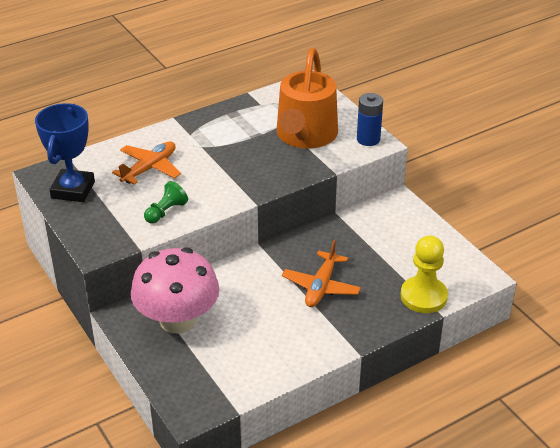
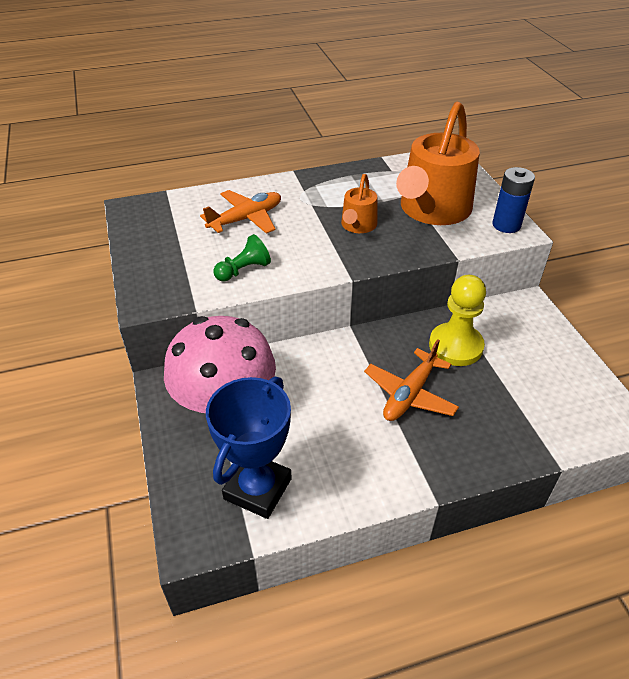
camera: 15 degrees right, 5 degrees up
blue trophy [35,103,95,202] -> blue trophy moved to [206,377,292,519]
yellow pawn [401,235,448,313] -> yellow pawn moved to [429,275,486,366]
none -> orange watering can [341,174,377,233]

